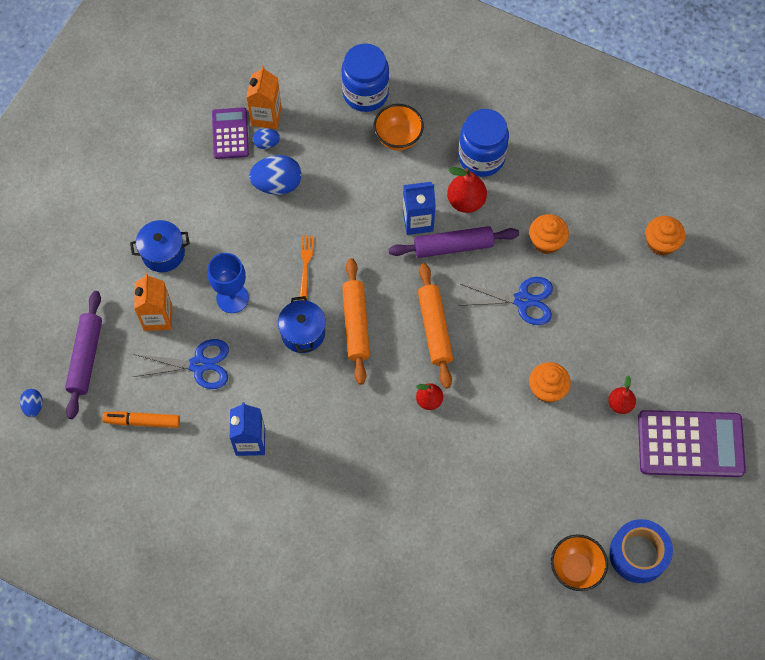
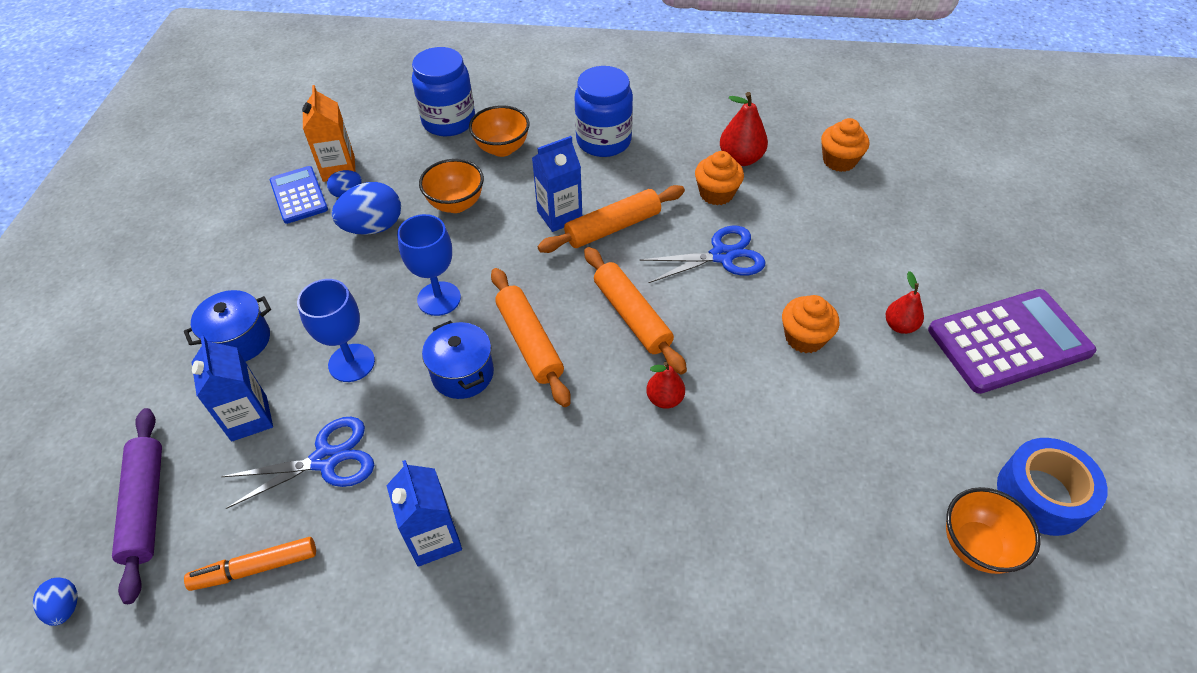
camera: 20 degrees left, 15 degrees down
orange carton [134,273,172,331] -> blue carton [192,336,273,442]
purple calculator [212,107,249,159] -> blue calculator [270,166,328,224]
orange fork [300,235,314,300] -> blue goblet [397,214,461,316]
purple rolling pin [389,226,519,258] -> orange rolling pin [538,185,685,253]
red pear [447,167,487,213] -> red pear moved to [720,92,768,166]
none -> orange bowl [419,159,484,213]

